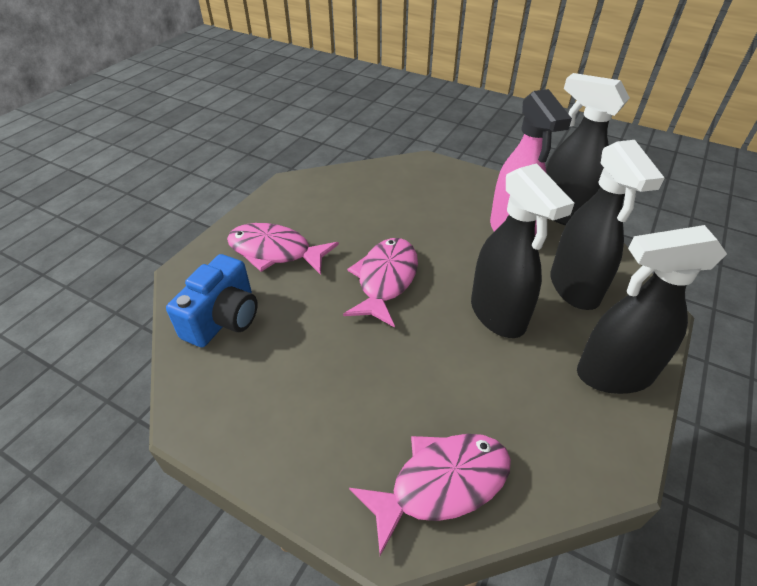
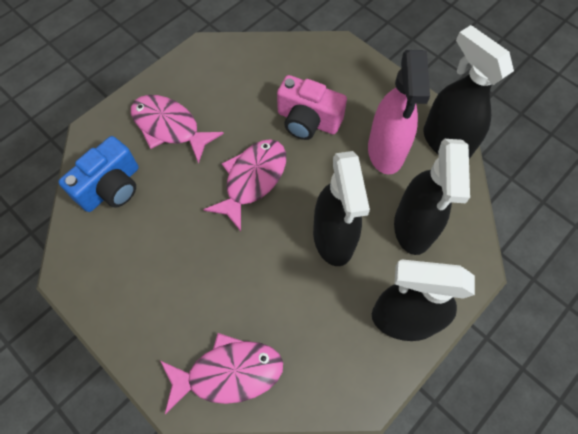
camera: 15 degrees right, 20 degrees up
none -> pink camera [277,75,347,140]

